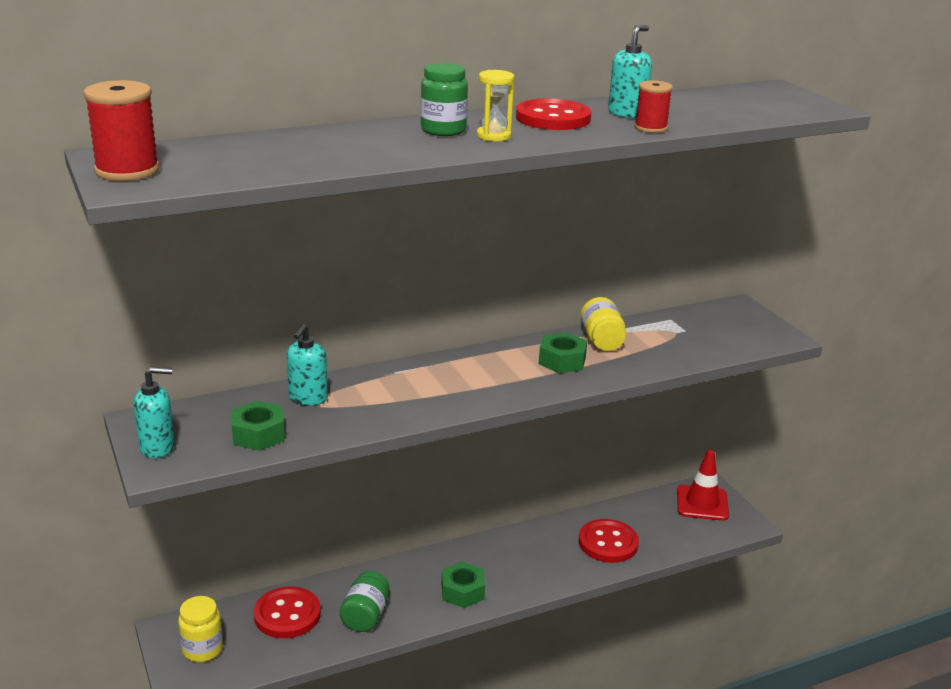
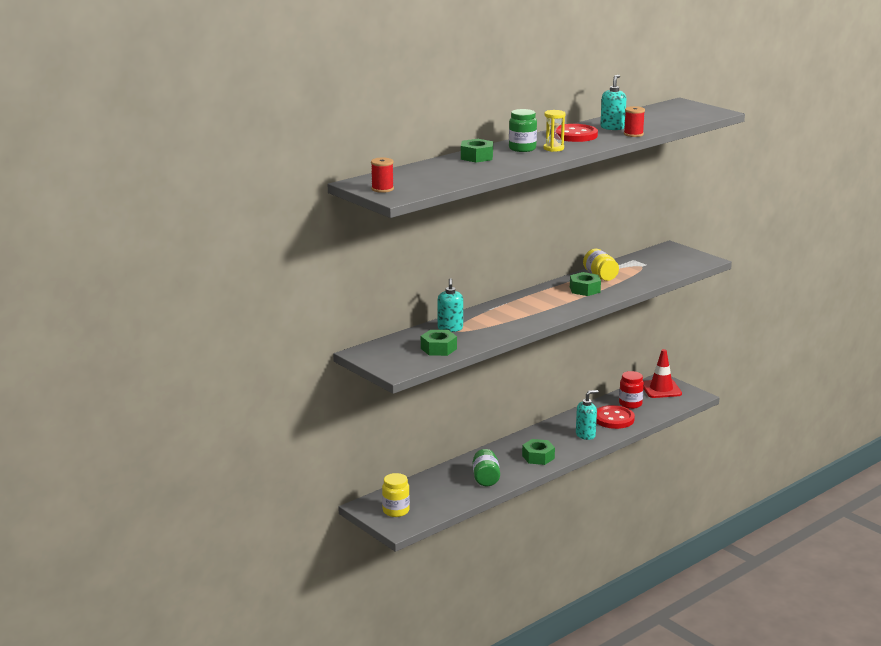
camera: 15 degrees left, 5 degrees down
red spool [84,80,160,181] -> red spool [371,157,394,193], size x0.62
turquoise soap dispenser [133,367,175,458] -> turquoise soap dispenser moved to [576,390,599,440]
red button [254,587,321,638] -> none
none -> green nut [461,139,493,163]
none -> red jar [619,371,644,409]

